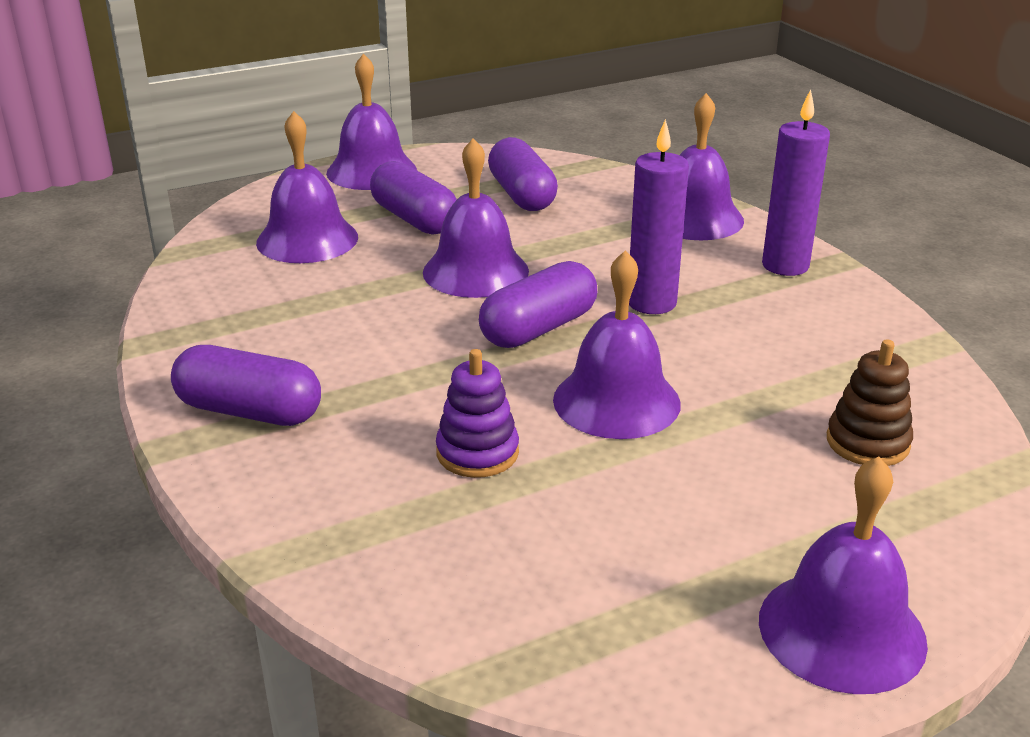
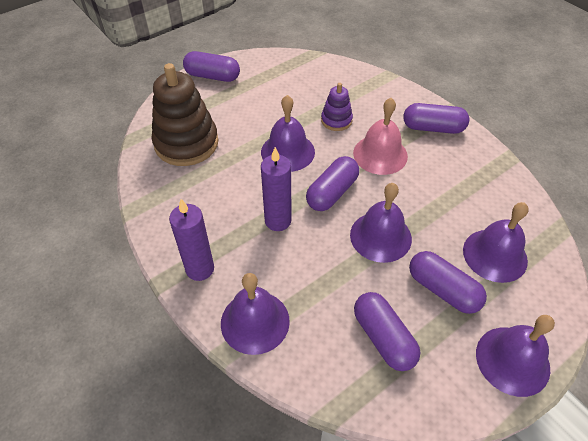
camera: 170 degrees right, 20 degrees up
purple bell [759,457,928,694] -> purple capsule [183,51,240,82]
brown stacking toy [827,339,913,466] -> brown stacking toy [151,63,218,166], size x1.96
none -> pink bell [353,98,408,175]

